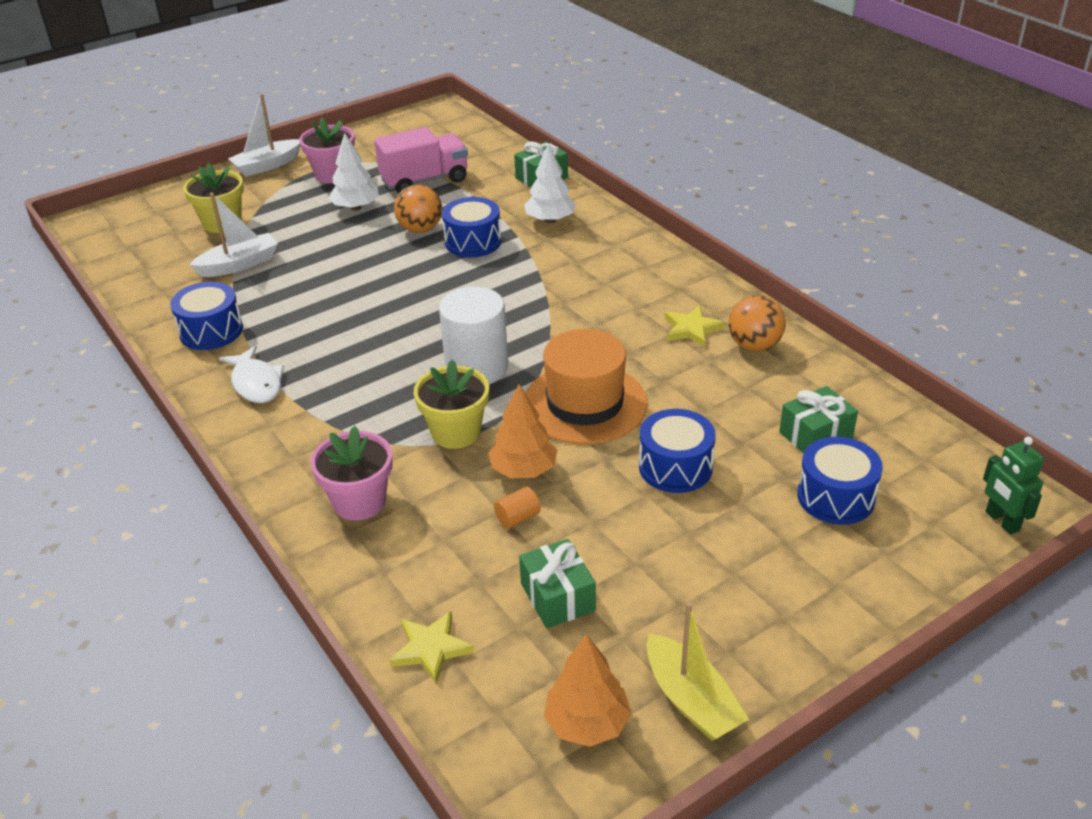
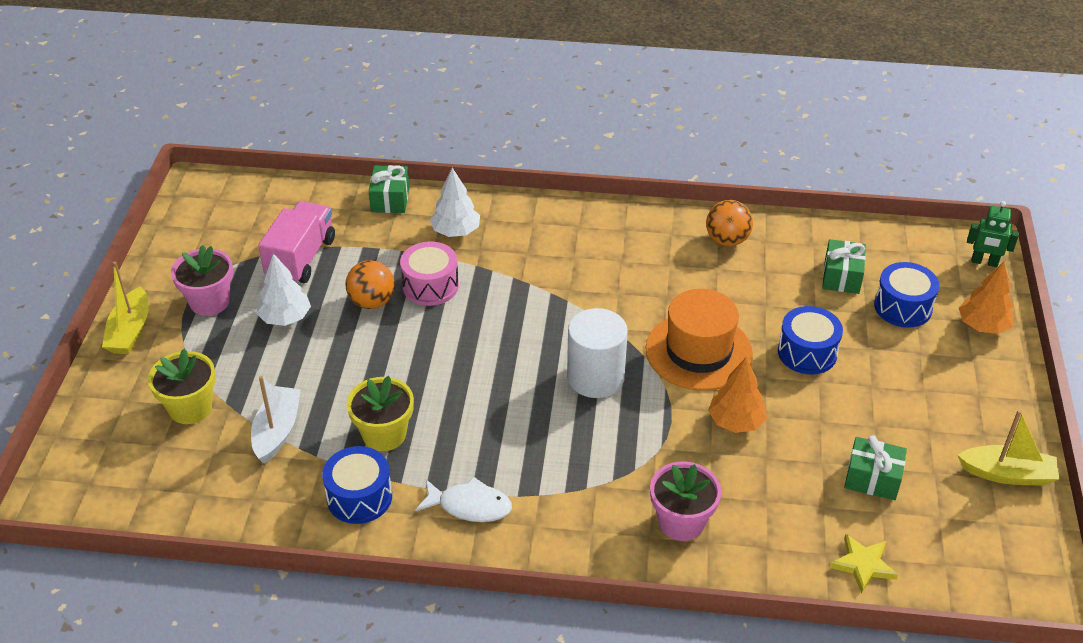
camera: 50 degrees left, 5 degrees up
white boat [228,94,301,177] -> yellow boat [102,261,148,354]
yellow flower pot [414,360,489,449] -> yellow flower pot moved to [347,376,414,451]
blue drum [442,197,501,257] -> pink drum [400,241,459,306]
orange cylinder [494,487,541,529] -> none
orange tree [544,634,631,747] -> orange tree moved to [959,262,1014,334]
yellow star [665,305,725,347] -> none

